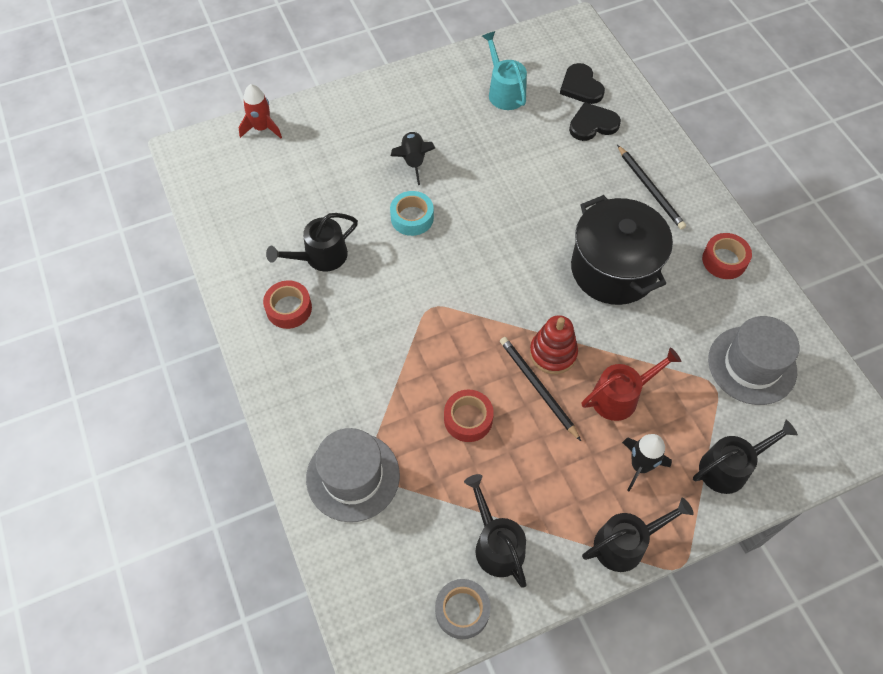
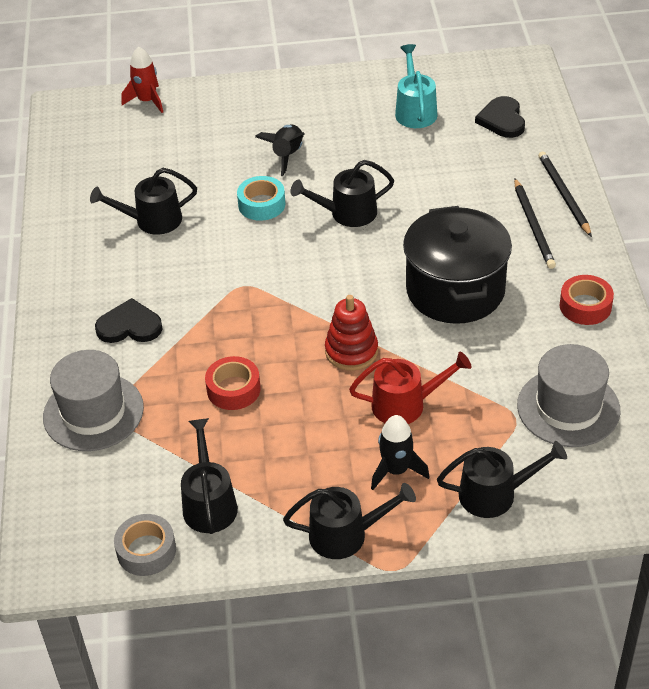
camera: 20 degrees right, 15 degrees down
red tape [263,280,312,329] -> none
black pencil [500,337,581,441] -> black pencil moved to [538,151,592,237]
black heart [569,102,621,141] -> black heart moved to [95,298,163,343]
none -> black watering can [291,160,394,227]

